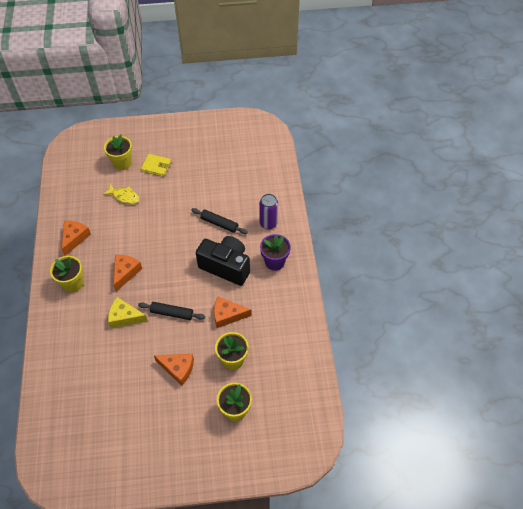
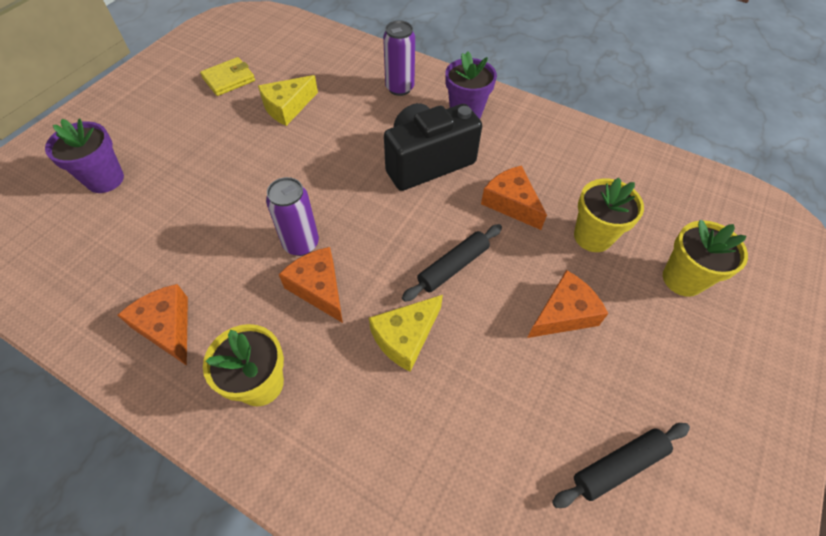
camera: 55 degrees left, 0 degrees up
yellow fish [103,184,140,204] -> none
yellow flower pot [104,134,132,170] -> purple flower pot [45,118,124,193]
yellow wallet [141,154,171,177] -> yellow wallet moved to [200,57,255,96]
black rolling pin [191,208,248,234] -> black rolling pin moved to [552,423,690,508]
orange cheese [214,297,252,328] -> orange cheese turned 105 degrees clockwise [481,165,547,230]
none -> yellow cheese [258,75,318,126]
none -> purple can [266,177,319,256]

